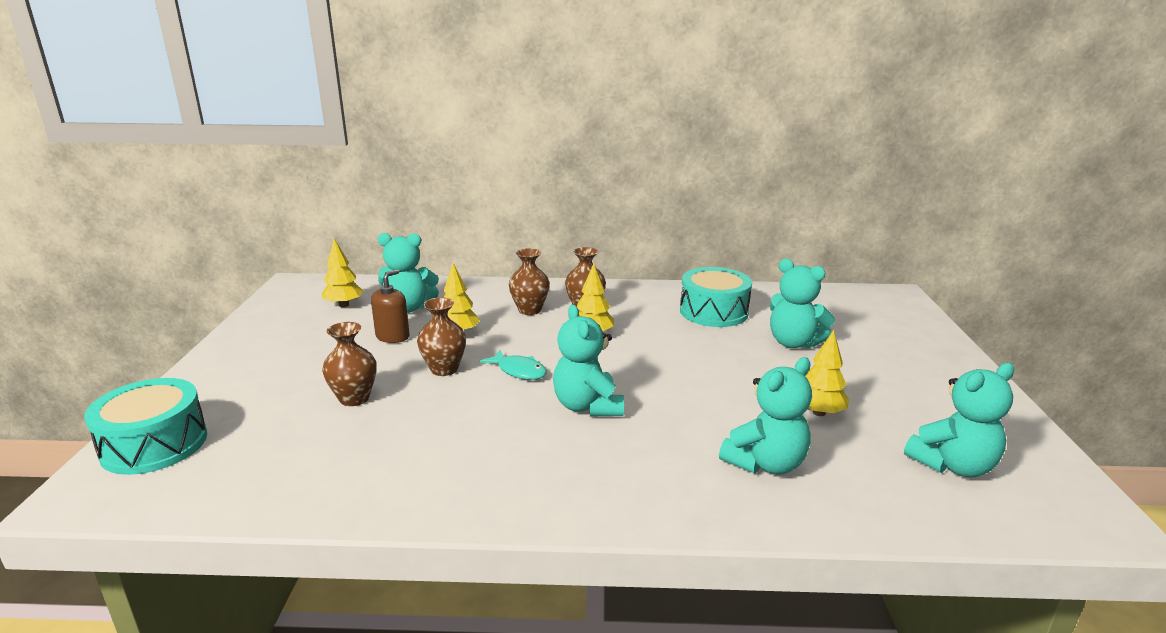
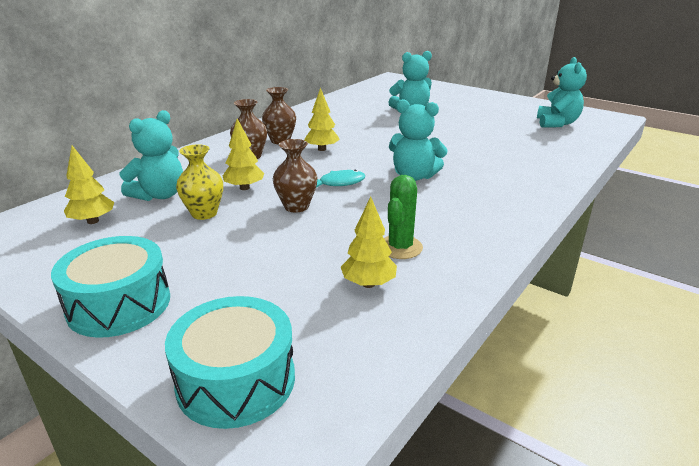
camera: 55 degrees left, 5 degrees up
brown vase [322,322,377,406] -> none
brown soap dispenser [371,269,410,343] -> yellow vase [176,144,223,220]
turquoise drum [680,267,752,327] -> turquoise drum moved to [51,236,170,338]
turquoise teddy bear [719,357,812,475] -> none
yellow tree [805,330,849,416] -> yellow tree moved to [341,196,397,288]
none -> green cactus [384,175,423,259]

